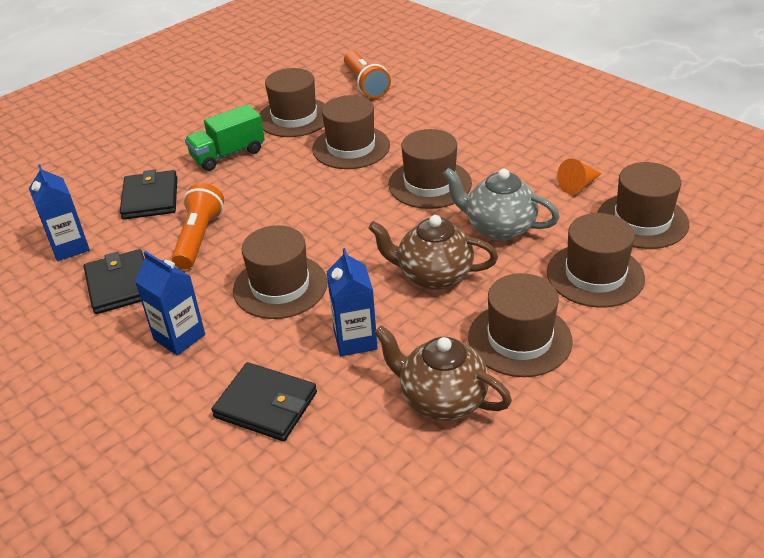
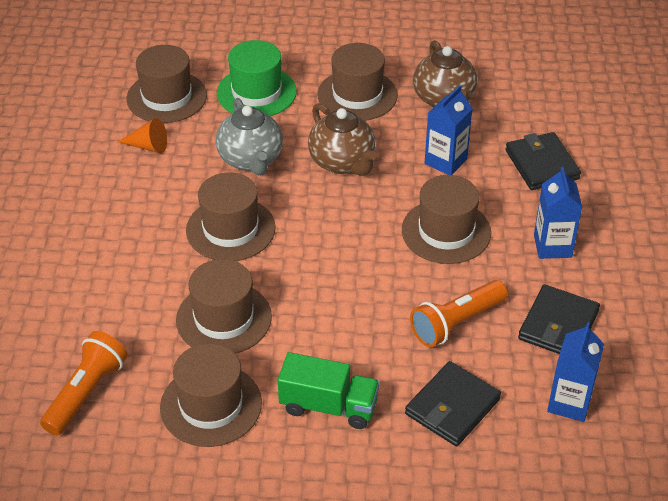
camera: 135 degrees left, 5 degrees up
brown hat [547,213,645,308] -> green hat [217,40,297,116]

